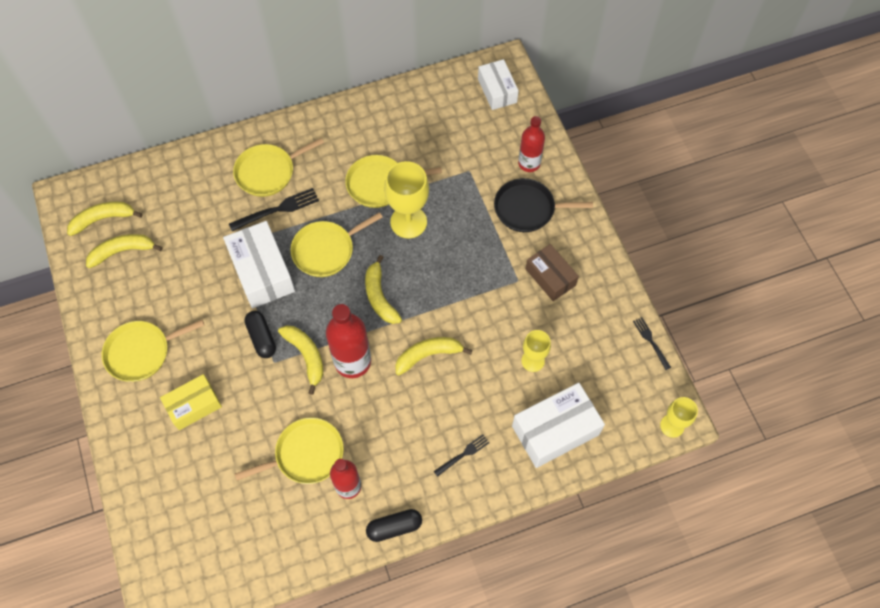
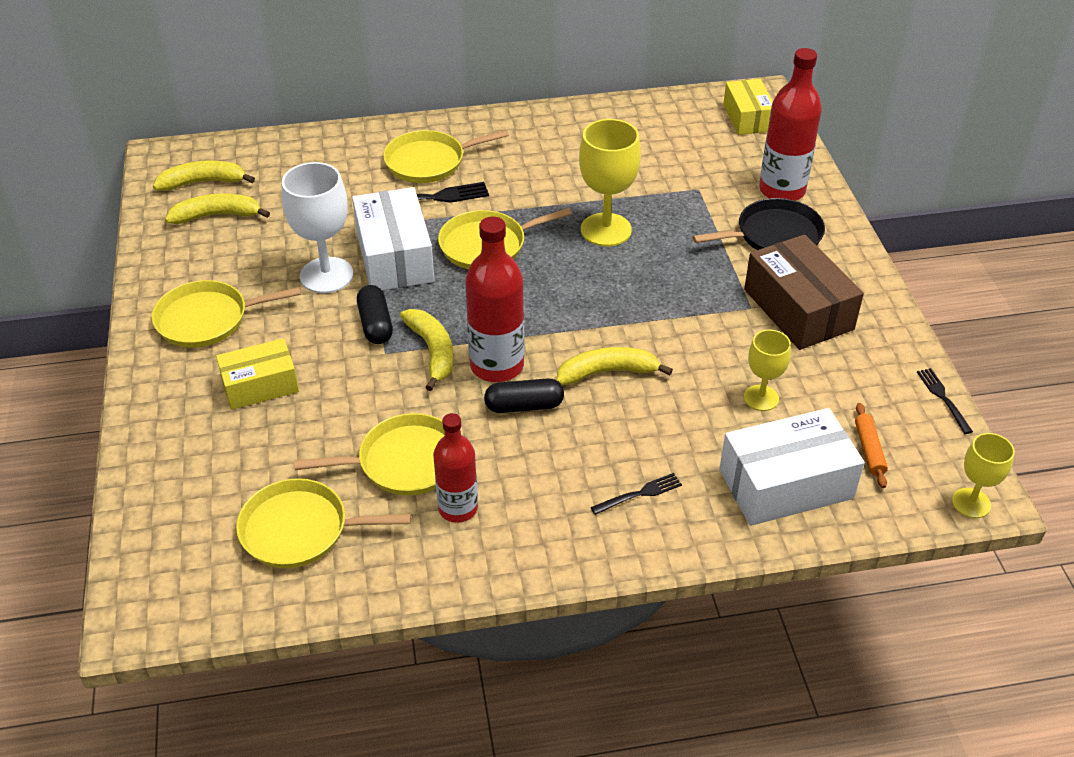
camera: 10 degrees right, 20 degrees down
yellow pan [345,155,442,208] -> yellow pan moved to [236,478,411,568]
yellow banana [365,255,402,324] -> none
black capsule [366,509,422,542] -> black capsule moved to [484,378,564,413]
white box [478,59,519,110] -> yellow box [723,79,773,135]
black pan [494,178,593,232] -> black pan turned 150 degrees clockwise [693,198,825,250]
red bottle [518,116,545,172] -> red bottle [759,48,822,201], size x1.52
brown box [526,244,579,301] -> brown box [744,234,864,350], size x1.54
none -> white goblet [282,162,353,293]
none -> orange rolling pin [855,403,888,488]

